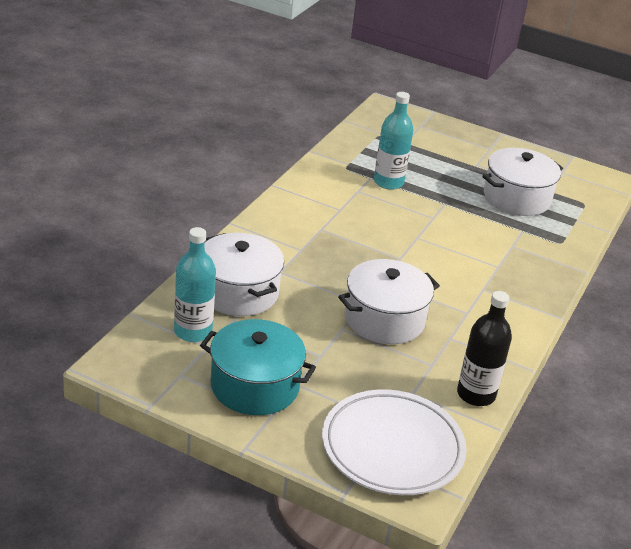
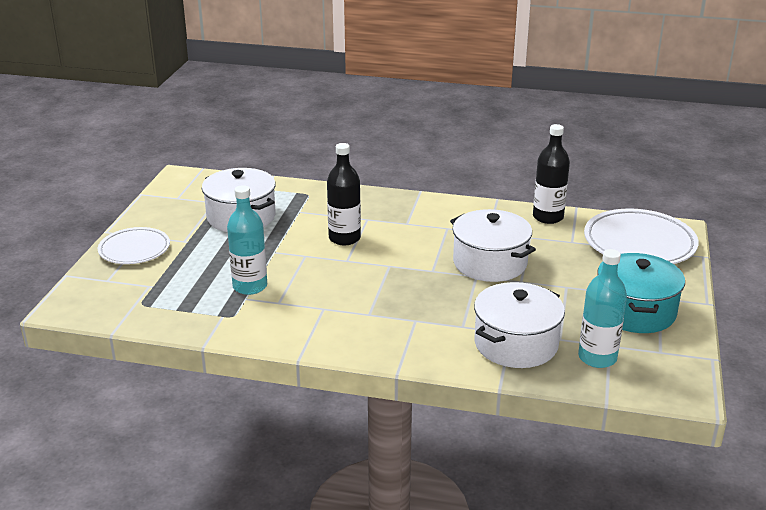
camera: 100 degrees left, 5 degrees down
none -> white plate [98,227,170,264]
none -> black bottle [327,143,361,245]

